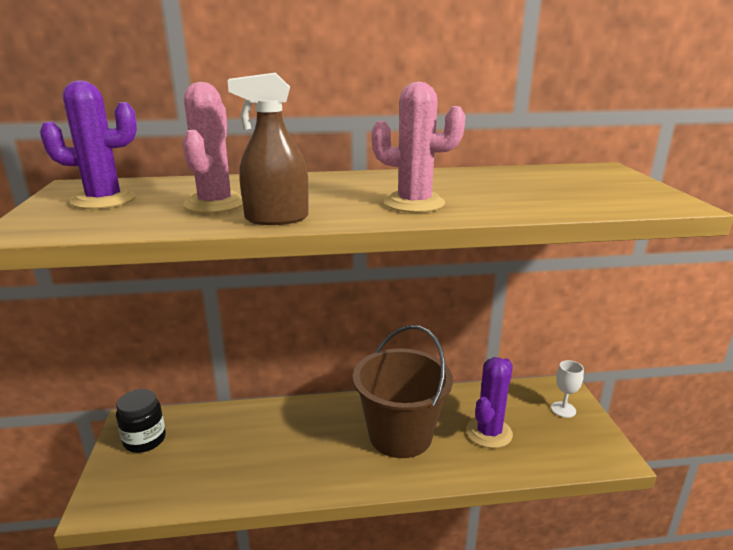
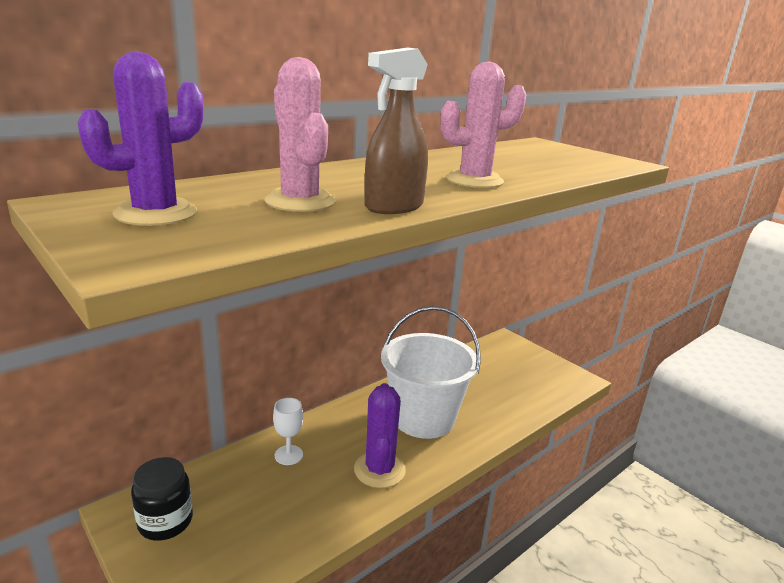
camera: 35 degrees left, 0 degrees up
brown bucket [353,325,453,458] -> white bucket [381,306,481,439]
purple cactus [466,357,513,448] -> purple cactus moved to [354,383,406,488]
white goblet [551,360,584,418] -> white goblet moved to [273,398,303,465]

